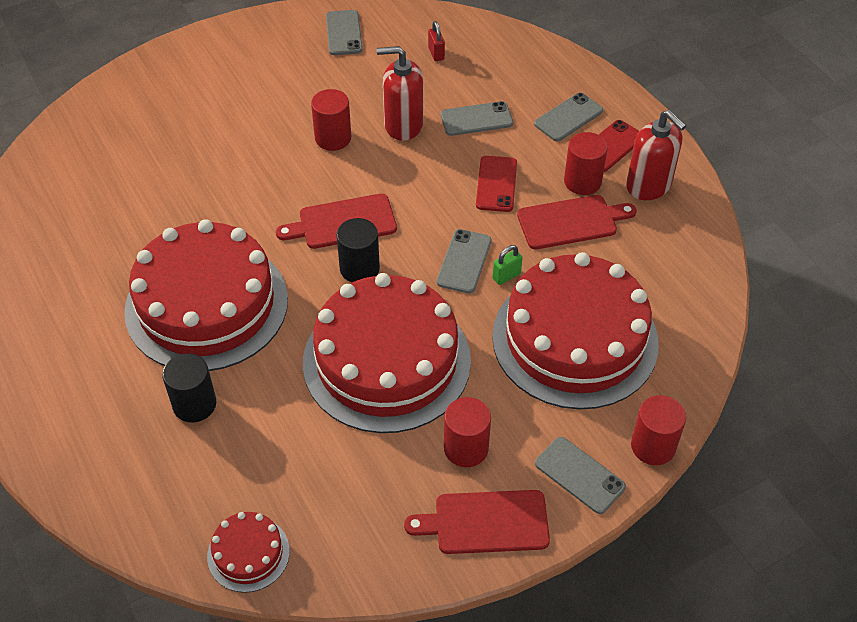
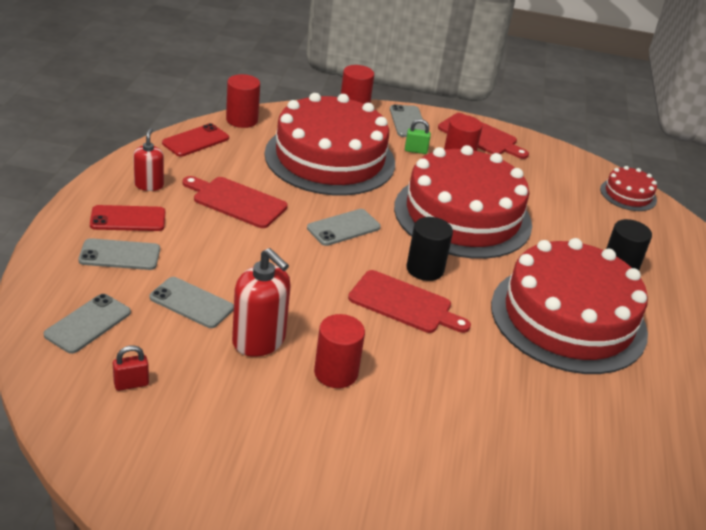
camera: 145 degrees left, 15 degrees down
grey phone [326,10,363,55] -> grey phone moved to [44,294,131,354]
red padlock [428,21,445,61] -> red padlock turned 45 degrees clockwise [113,345,149,391]
red phone [476,156,517,212] -> red phone moved to [162,123,229,157]
green padlock [492,245,523,285] -> green padlock moved to [405,119,431,154]
red cylinder [564,132,608,195] -> red cylinder moved to [226,74,260,128]
red soap dispenser [626,110,686,200] -> red soap dispenser [133,128,164,191], size x0.60

